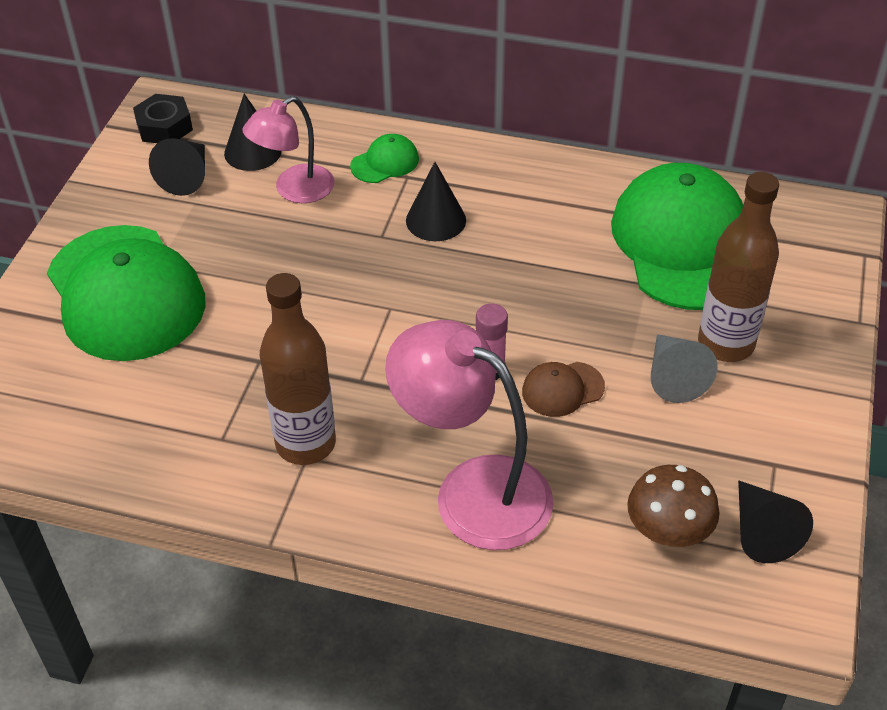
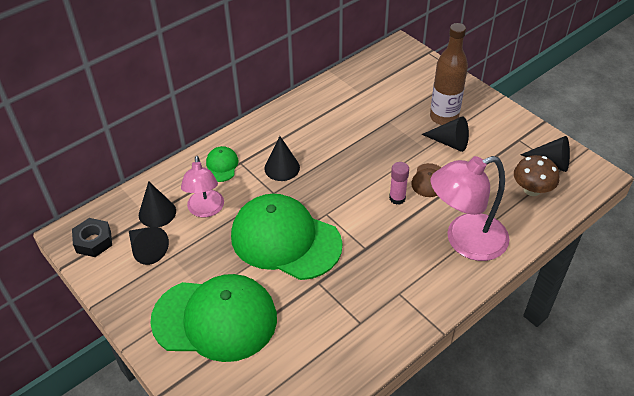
camera: 55 degrees left, 0 degrees up
brown bottle [260,273,336,465] -> none
green cap [611,163,743,310] -> green cap moved to [231,194,342,280]
grey cone [651,334,718,403] -> black cone [422,116,469,152]

